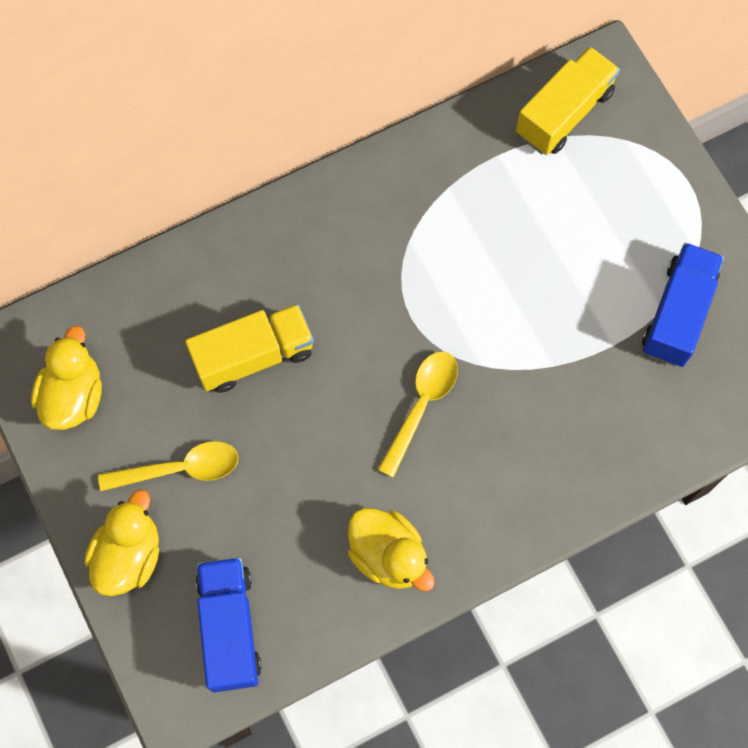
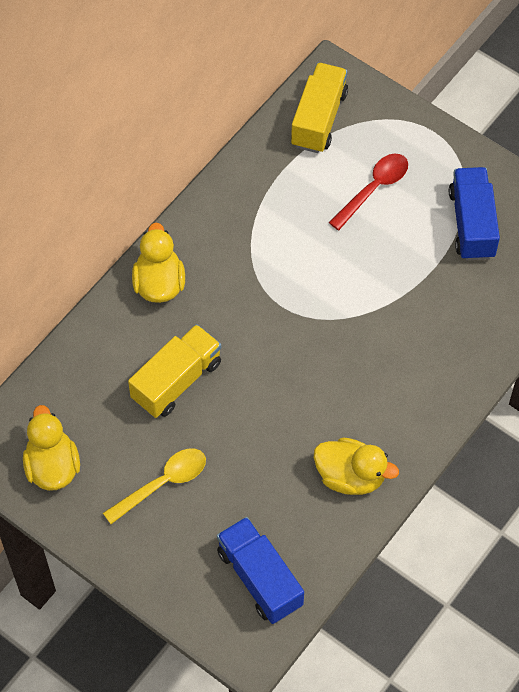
camera: 25 degrees left, 10 degrees down
yellow duck [84,490,159,596] -> yellow duck moved to [132,223,185,303]
yellow spoon [378,351,458,478] -> none
none -> red spoon [329,154,408,230]

